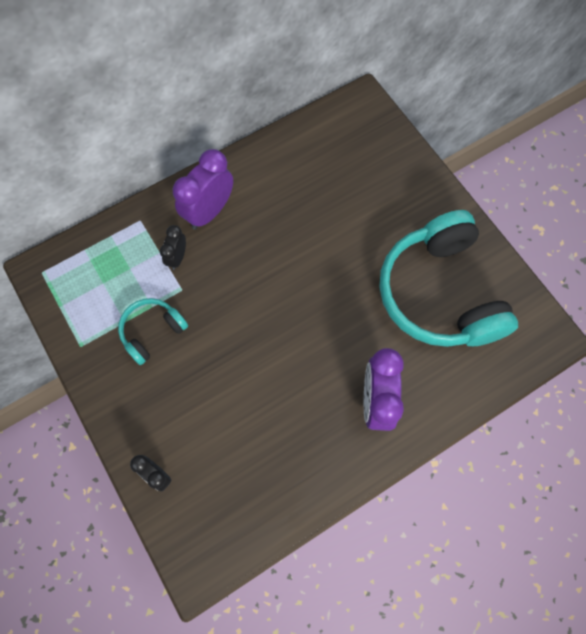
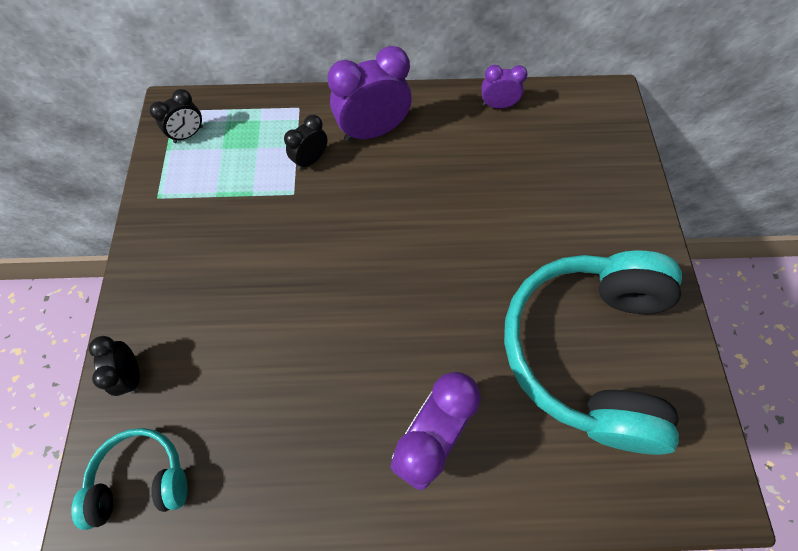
camera: 30 degrees right, 5 degrees down
turquoise headphones [118,298,188,365] -> turquoise headphones moved to [71,428,188,530]
none -> black clock [149,89,203,143]
none -> purple clock [482,65,528,109]

